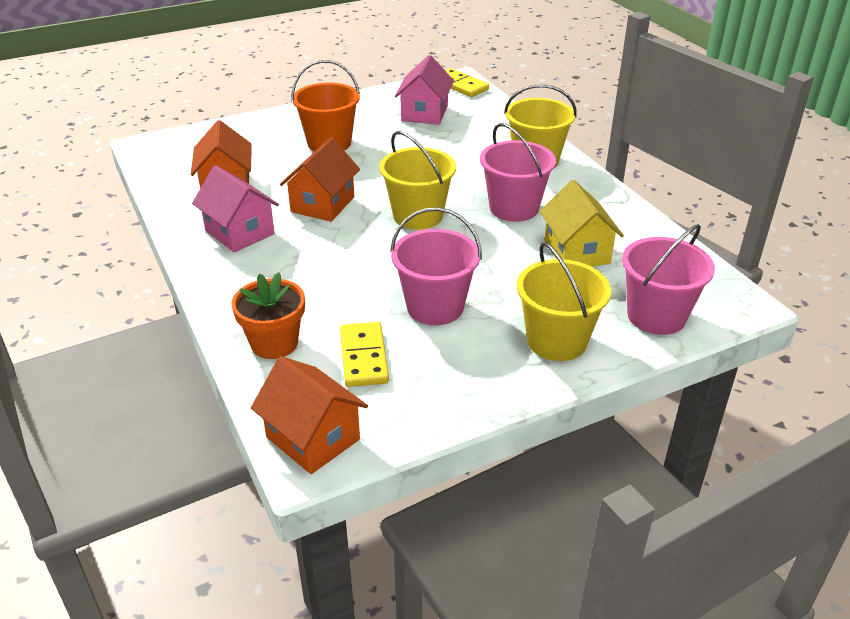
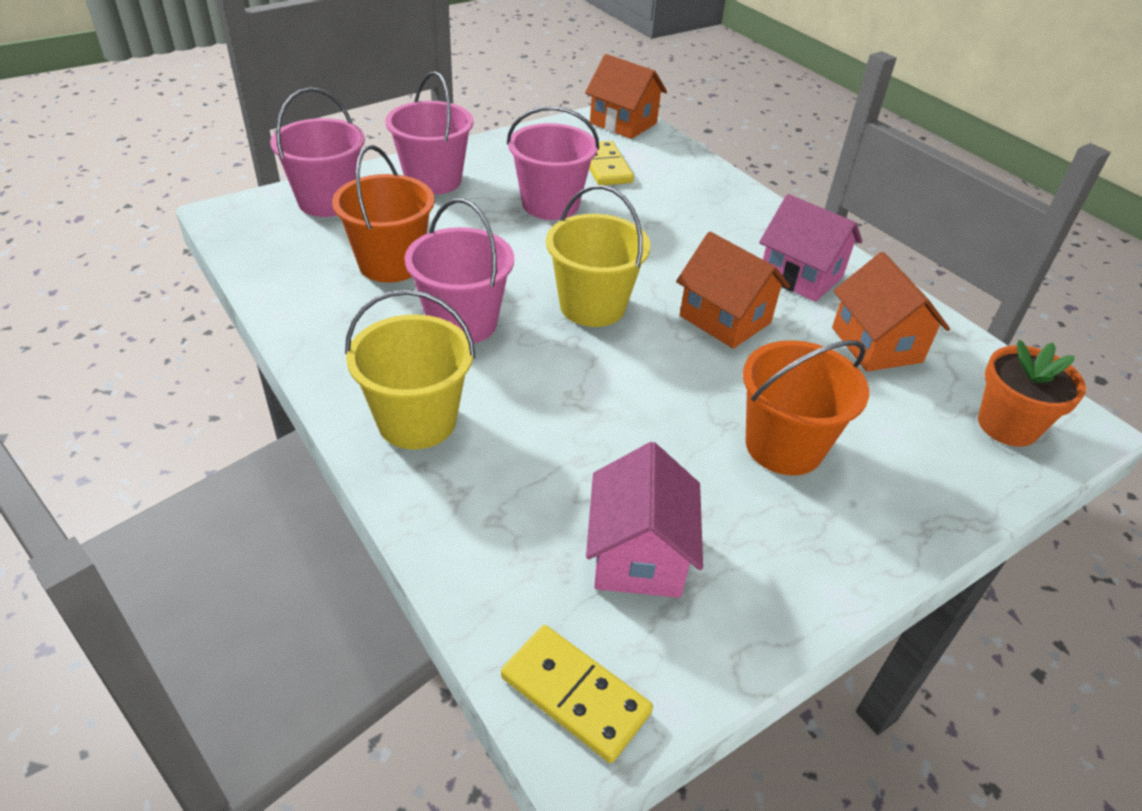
camera: 170 degrees right, 5 degrees up
orange flower pot [231,272,305,359] -> orange flower pot moved to [978,340,1086,447]
orange house [280,138,360,222] -> orange house turned 60 degrees counterclockwise [676,232,790,349]
yellow bucket [517,242,611,361] -> pink bucket [385,71,474,195]
yellow house [540,180,624,267] -> orange bucket [332,145,435,283]

